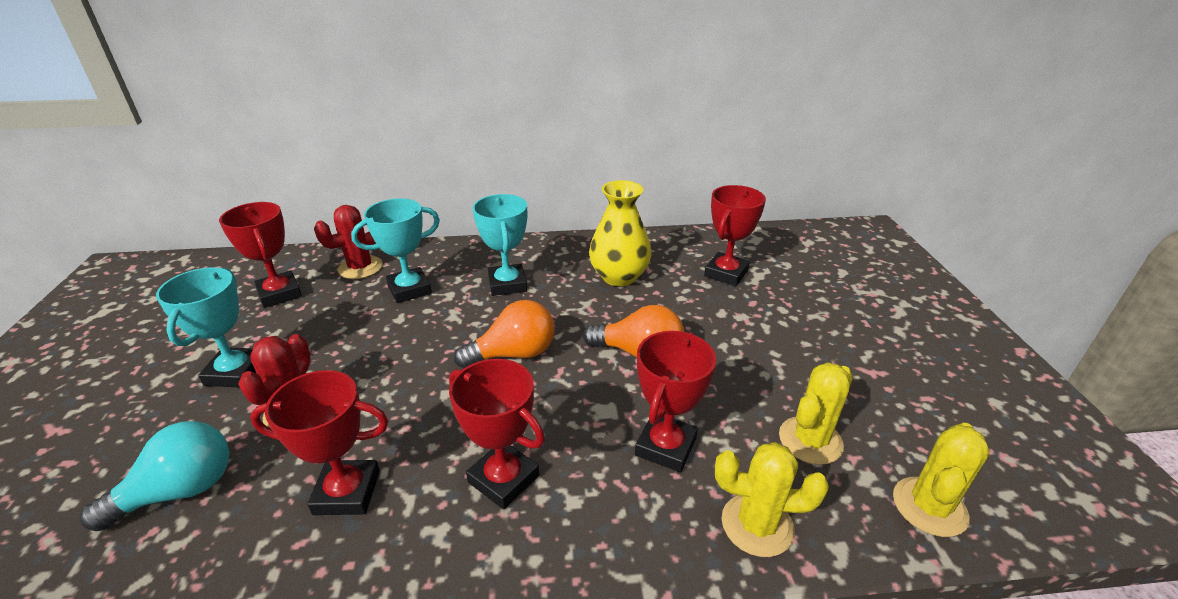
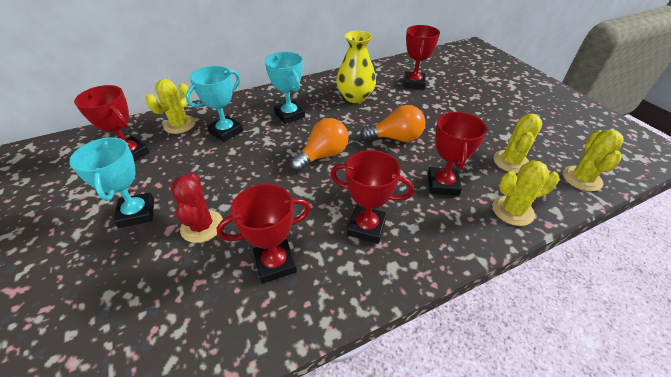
camera: 20 degrees left, 10 degrees up
turquoise light bulb [80,421,229,531] -> none
red cactus [314,205,383,279] -> yellow cactus [145,79,196,134]

